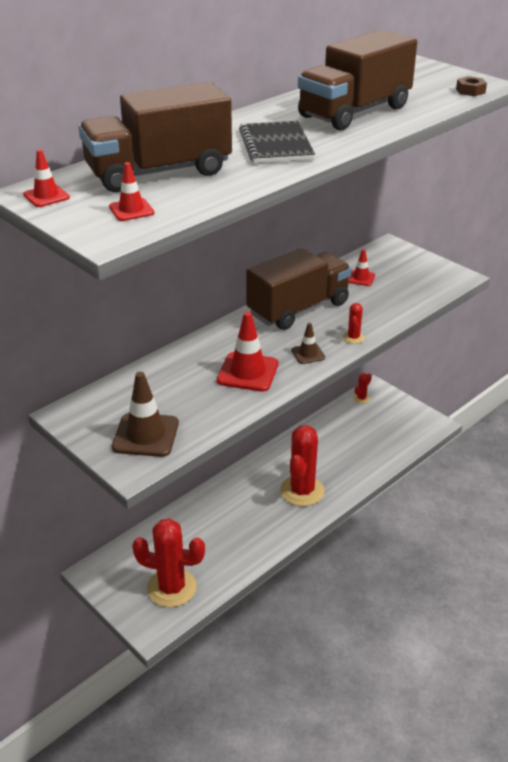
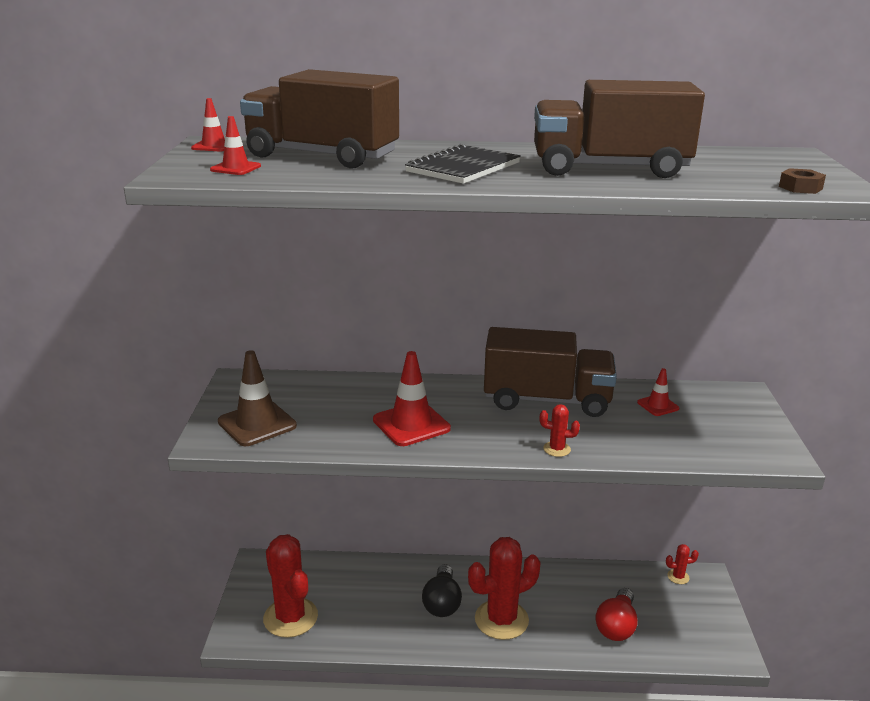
camera: 45 degrees right, 10 degrees down
brown traffic cone [291,323,325,364] -> none
red cactus [343,303,365,344] -> red cactus turned 45 degrees clockwise [540,404,580,457]
none -> black light bulb [422,564,462,617]
none -> red light bulb [596,588,638,641]

